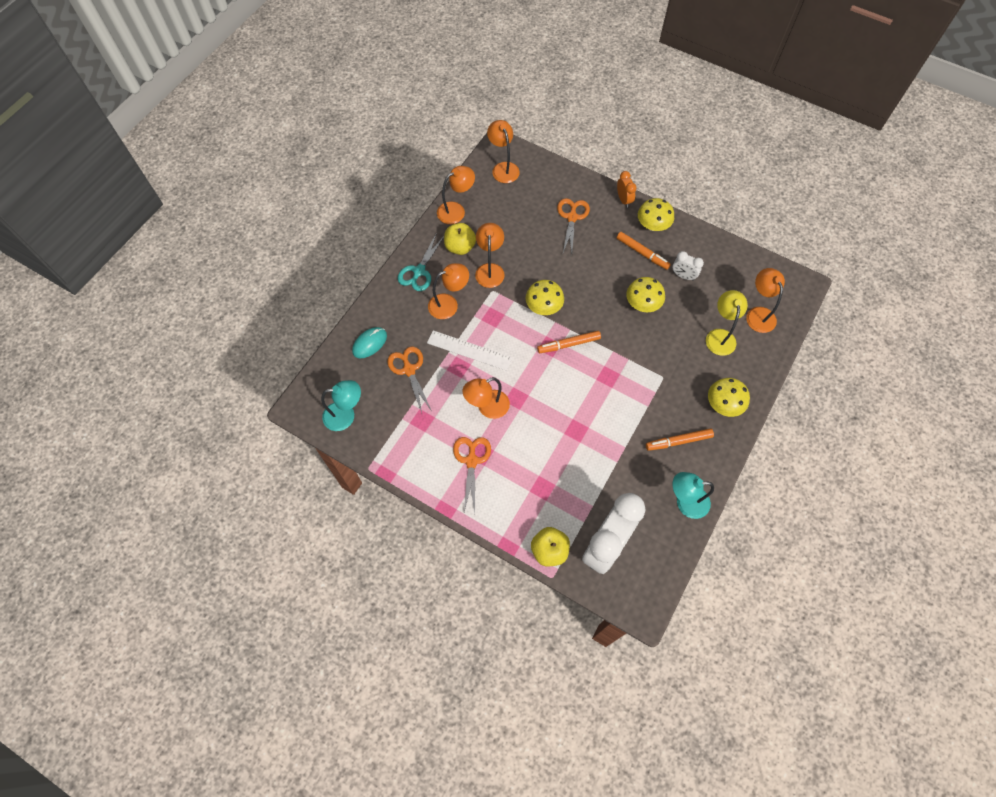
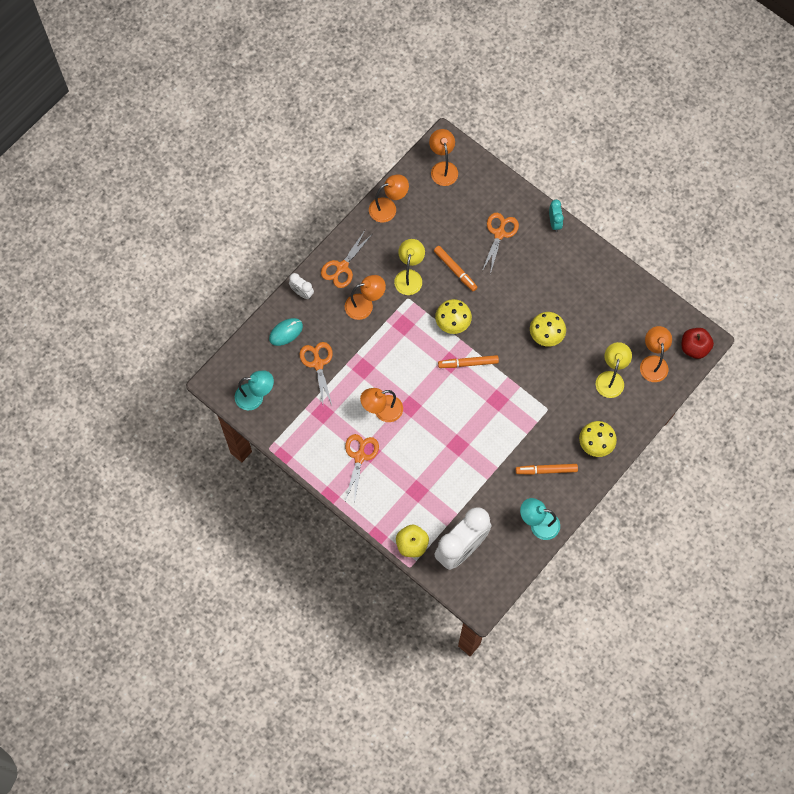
camera: 10 degrees right, 5 degrees up
turquoise scissors [398,233,444,291] -> orange scissors [321,230,371,288]
white ruler [427,330,512,371] -> none
yellow apple [444,223,476,255] -> none
orange lamp [475,223,505,288] -> yellow lamp [394,239,425,295]
orange clock [617,171,637,208] -> turquoise clock [549,200,564,232]
orange marker [617,232,671,270] -> orange marker moved to [434,246,478,291]
yellow mushroom [638,198,674,231] -> none
white clock [673,251,704,281] -> white clock moved to [289,273,314,299]
none -> red apple [682,328,714,359]

